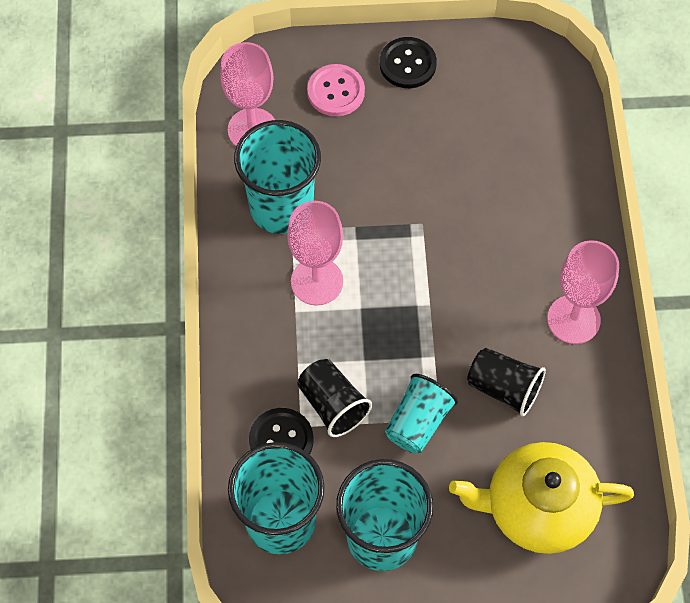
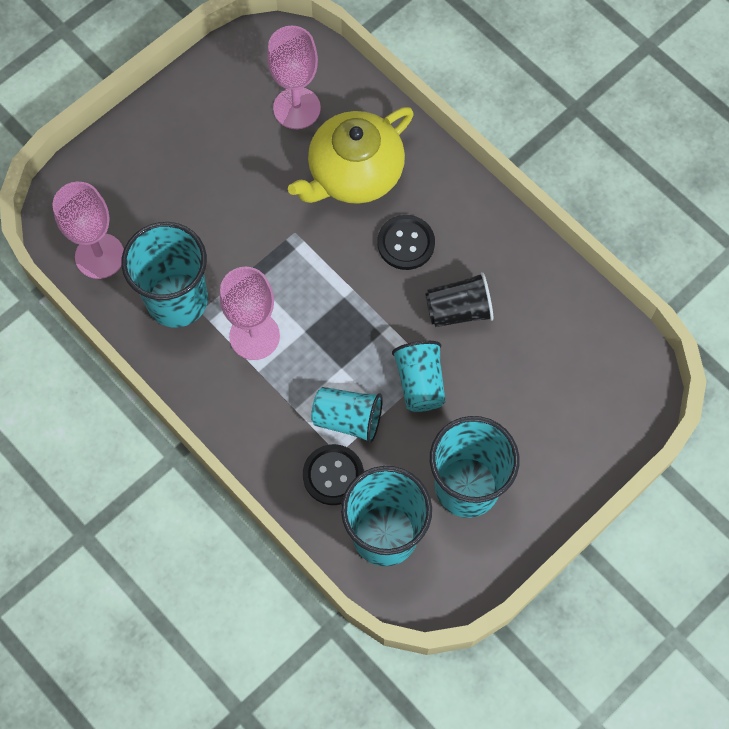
camera: 40 degrees left, 5 degrees up
black cup [297,359,372,437] -> turquoise cup [311,387,383,443]
pink button [307,64,365,116] -> none
black button [380,37,437,88] -> black button moved to [378,215,435,270]
yellow teapot [449,442,634,554] -> yellow teapot moved to [288,107,414,204]
pink goblet [547,240,619,344] -> pink goblet moved to [267,26,321,129]

